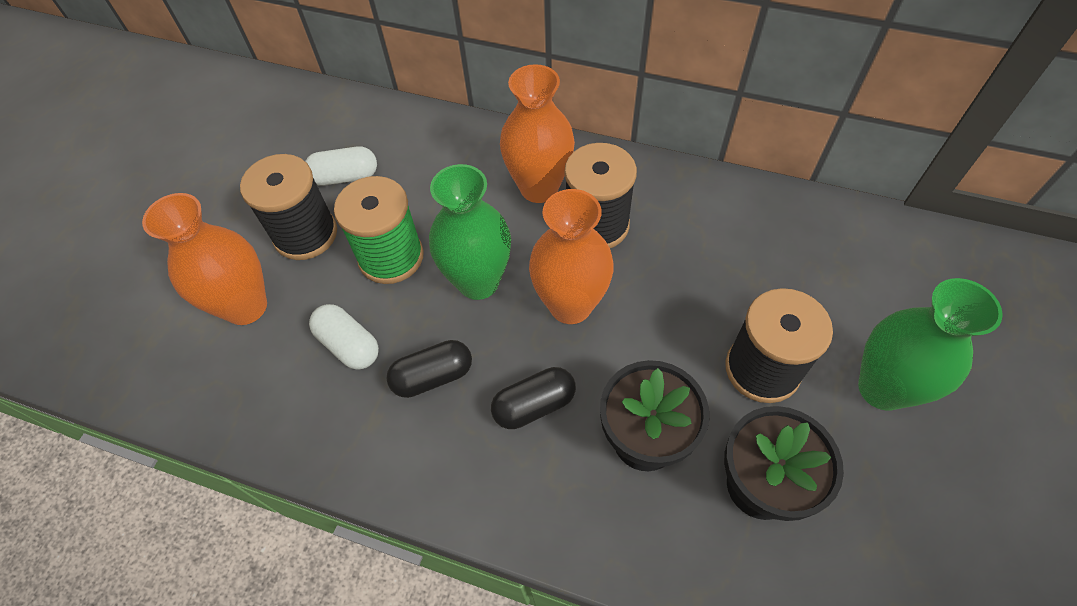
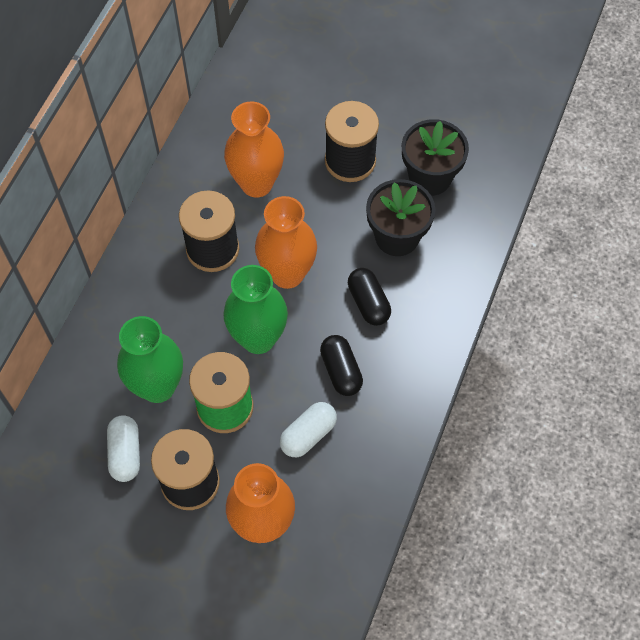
camera: 90 degrees left, 5 degrees up
orange vase [500,64,575,203] -> orange vase moved to [224,102,284,198]
green vase [858,278,1003,411] -> green vase moved to [117,316,183,403]

